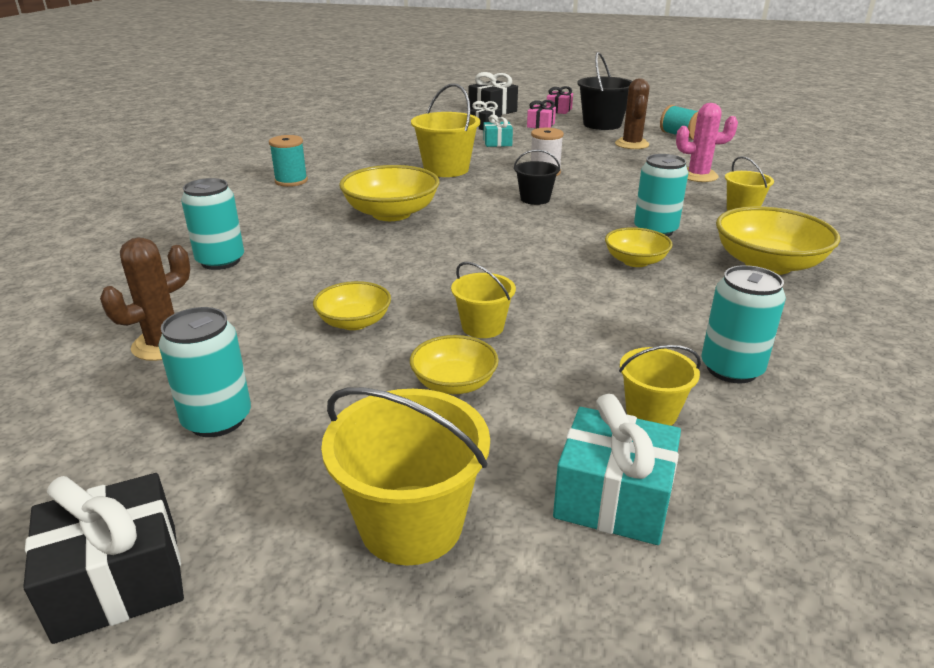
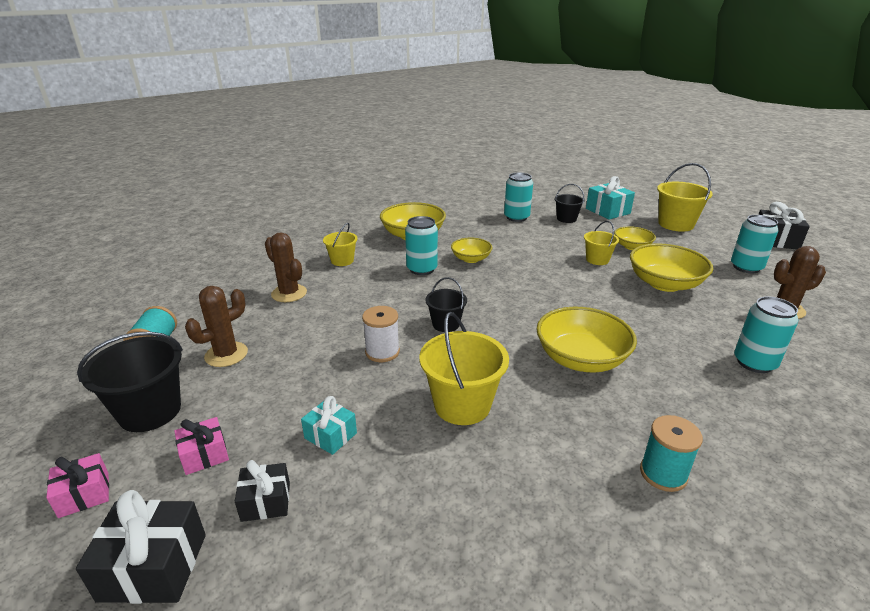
camera: 140 degrees left, 0 degrees up
yellow bowl [313,281,391,330] -> yellow bowl [630,243,713,292], size x1.72
yellow bucket [619,345,701,426] -> black bucket [555,184,585,223]
pink cactus [676,103,738,182] -> brown cactus [265,232,307,302]

